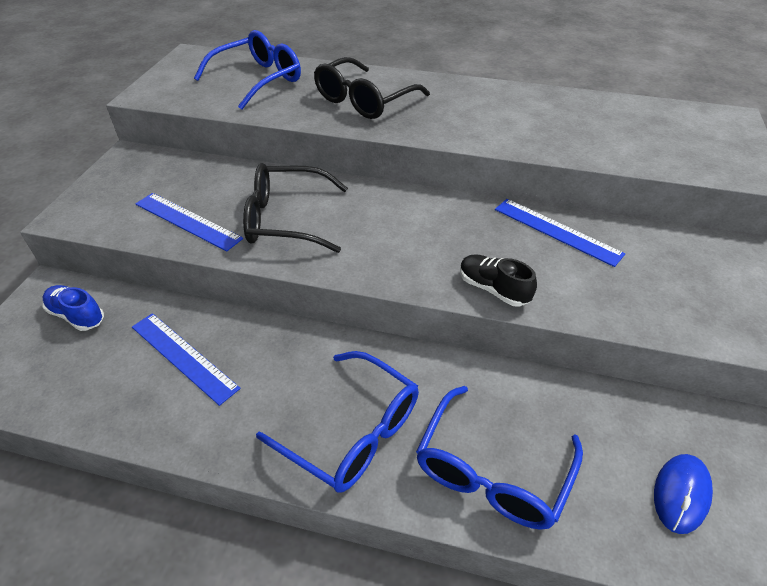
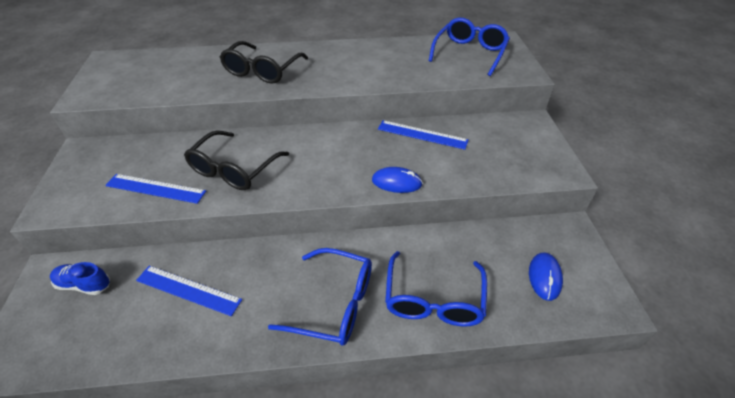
camera: 20 degrees left, 0 degrees up
blue glasses [194,30,301,110] -> blue glasses moved to [429,18,510,76]
black glasses [243,163,348,253] -> black glasses turned 45 degrees counterclockwise [184,130,289,190]
black shoe [460,254,537,307] -> blue mouse [372,167,423,193]

